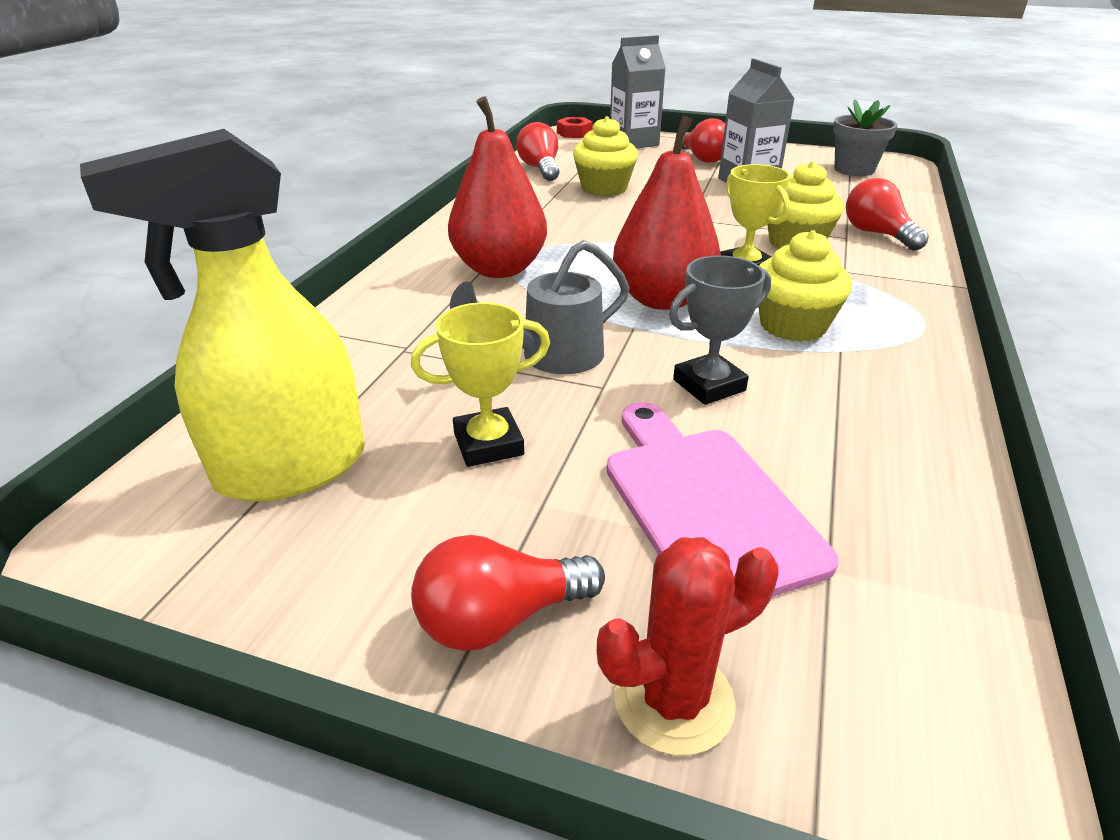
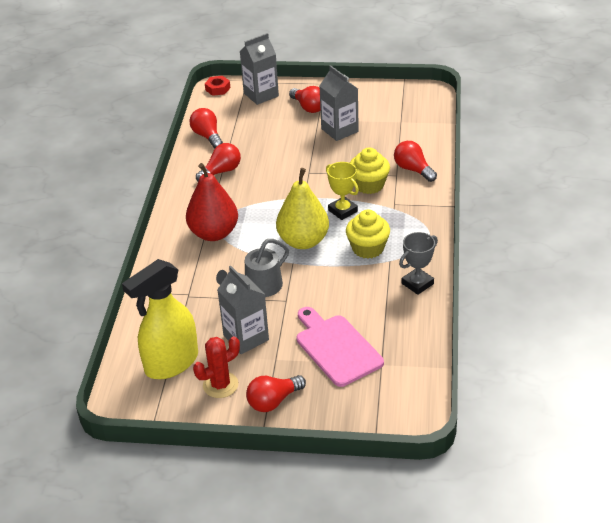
camera: 10 degrees left, 5 degrees up
yellow trophy [411,302,550,467] -> grey carton [217,266,269,354]
yellow cupcake [573,116,638,196] -> none
red cactus [597,537,778,755] -> red cactus moved to [193,336,240,398]
red pear [613,115,721,310] -> yellow pear [276,168,329,249]
grey trophy [669,255,771,405] -> grey trophy moved to [399,232,438,295]
grey flower pot [833,100,898,176] -> none
none -> red light bulb [196,143,241,181]

